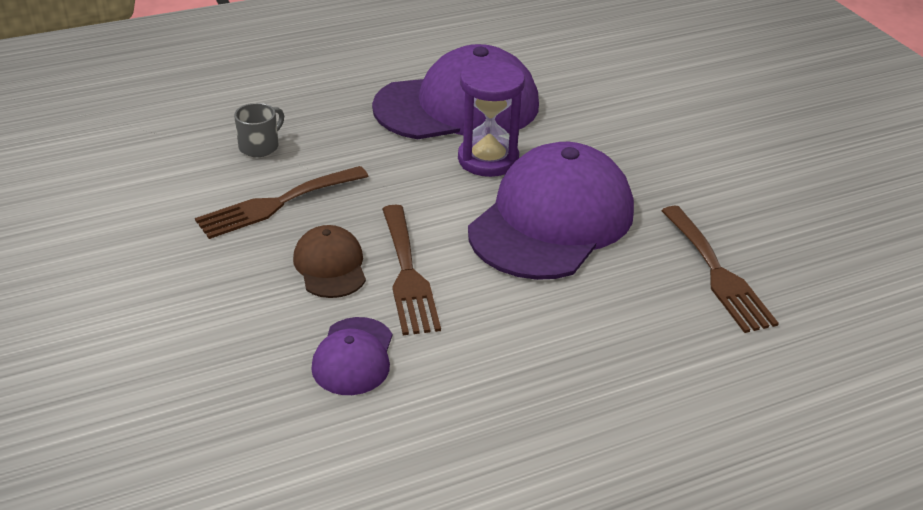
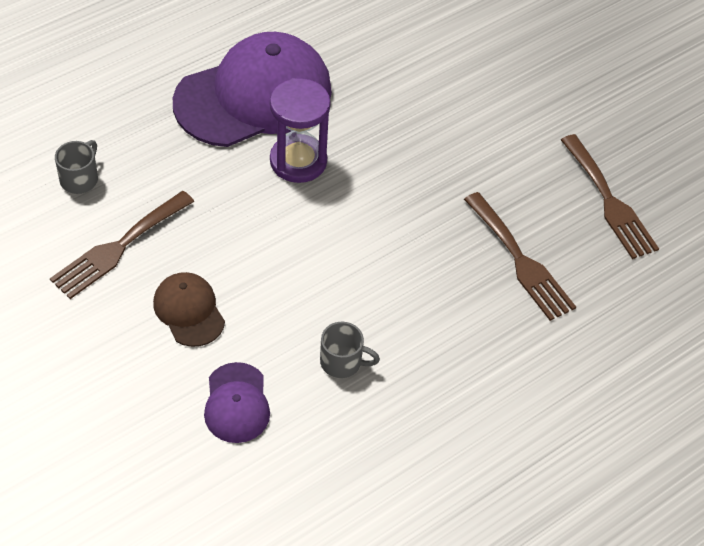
camera: 15 degrees left, 15 degrees up
brown fork [382,205,441,335] -> brown fork moved to [561,134,659,259]
purple cap [468,142,634,280] -> none
none -> grey mug [320,322,380,378]

